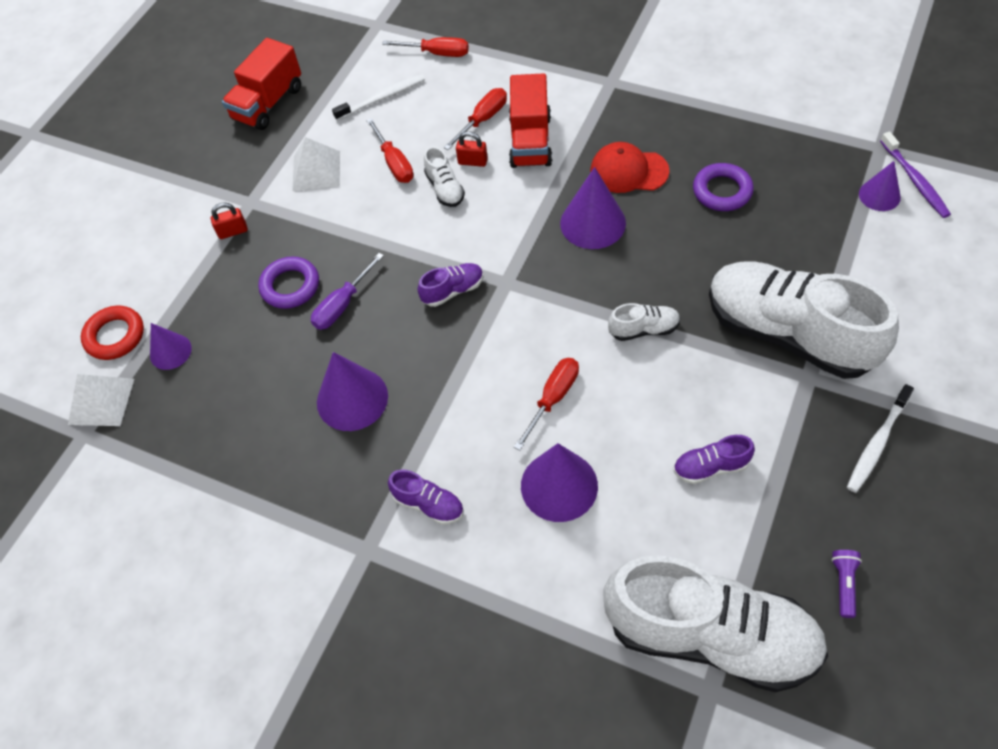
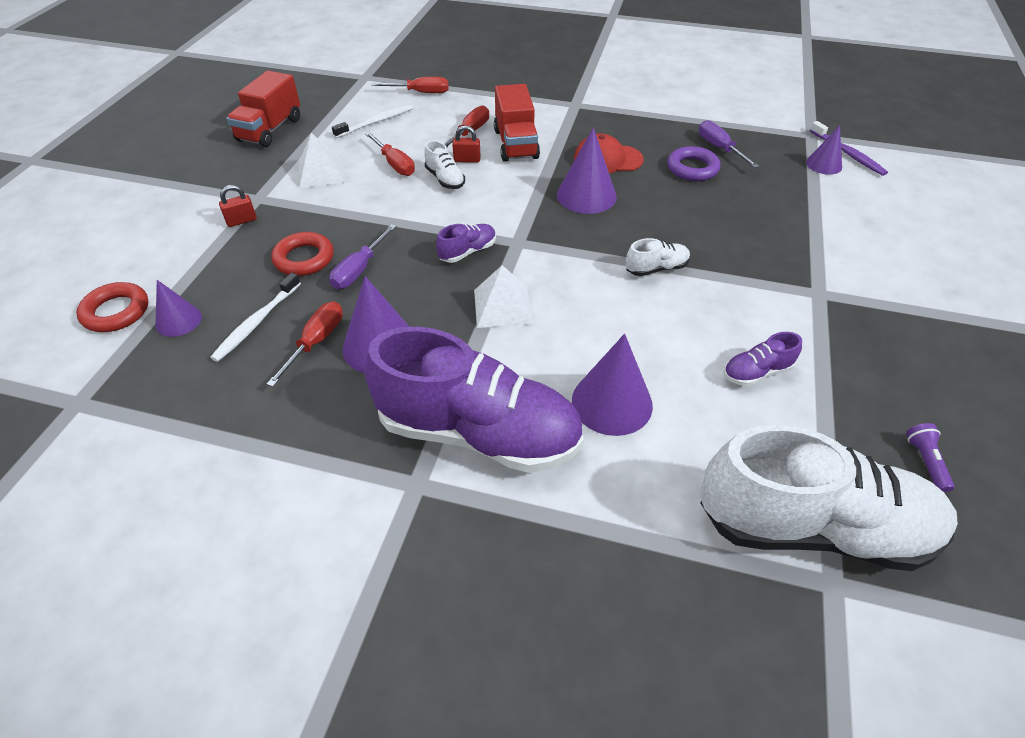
camera: 15 degrees left, 10 degrees down
white pyramid [68,374,134,426] -> white pyramid moved to [474,265,533,328]
purple ring [258,256,319,309] -> red ring [271,232,334,276]
purple shoe [388,469,464,525] -> purple shoe [364,327,584,473], size x2.47
red screwdriver [514,358,579,451] -> red screwdriver moved to [267,302,343,387]
white shoe [709,261,899,379] -> none
white toothbrush [847,384,914,493] -> white toothbrush moved to [210,273,301,362]
none -> purple screwdriver [699,120,759,168]

